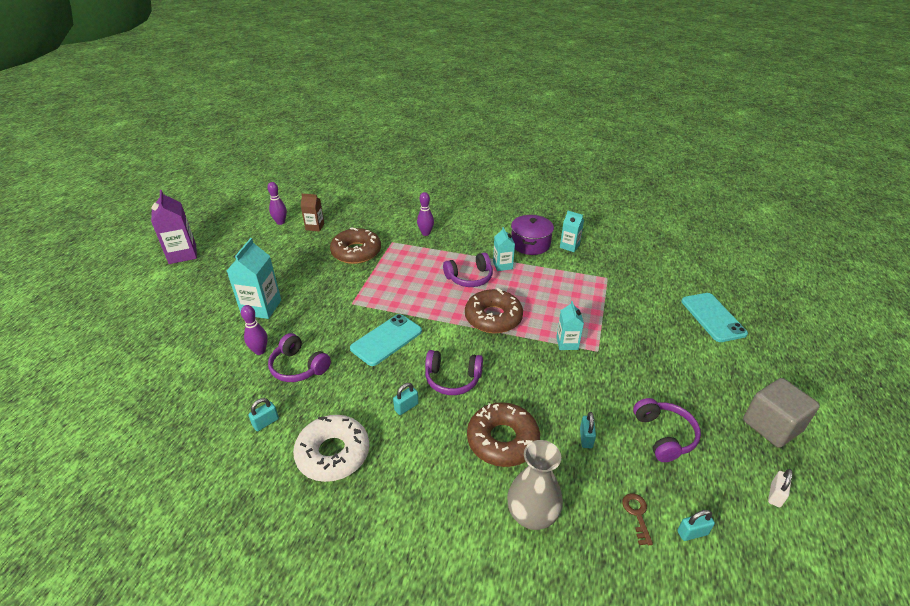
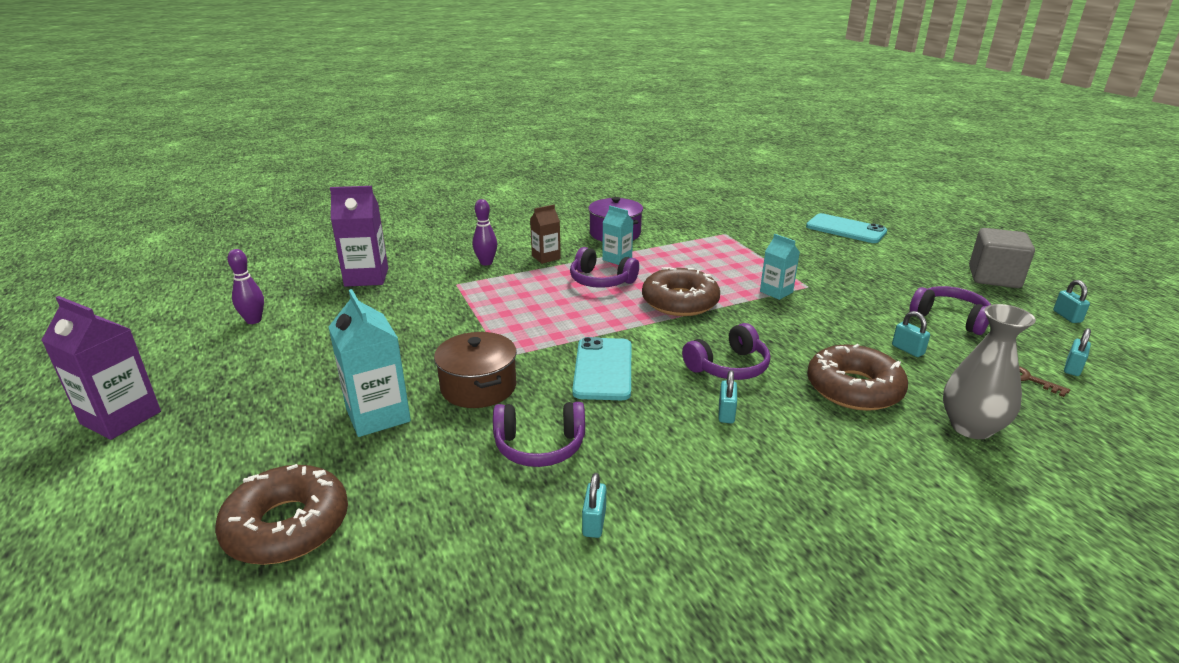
camera: 40 degrees left, 10 degrees down
purple bowling pin [241,305,268,355] -> none
white donut [293,415,369,482] -> none
brown carton [301,193,325,232] -> brown carton moved to [530,205,561,264]
brown donut [330,227,381,264] -> brown donut moved to [215,464,348,565]
purple headphones [443,252,493,287] -> purple headphones turned 90 degrees clockwise [570,247,639,288]
turquoise carton [560,211,584,252] -> none
white padlock [768,469,793,507] -> turquoise padlock [1053,280,1090,323]
none -> purple carton [330,186,388,287]
none -> brown pot [434,332,517,408]

